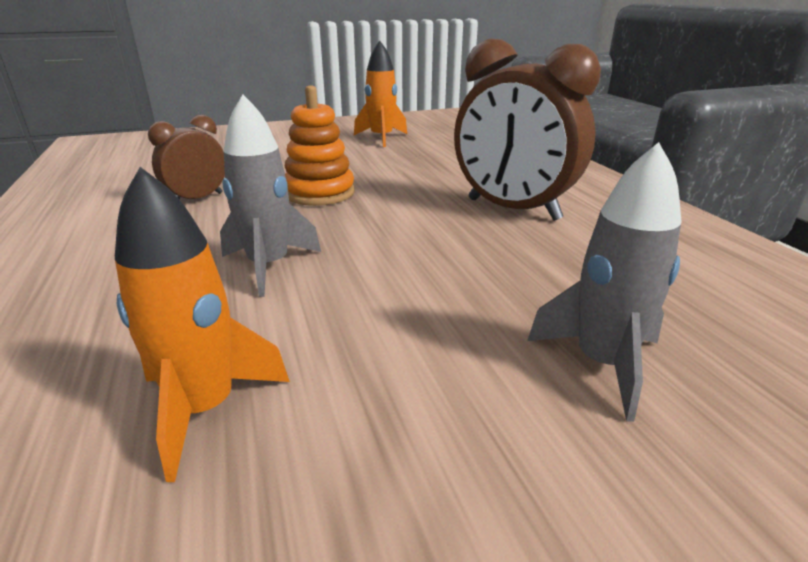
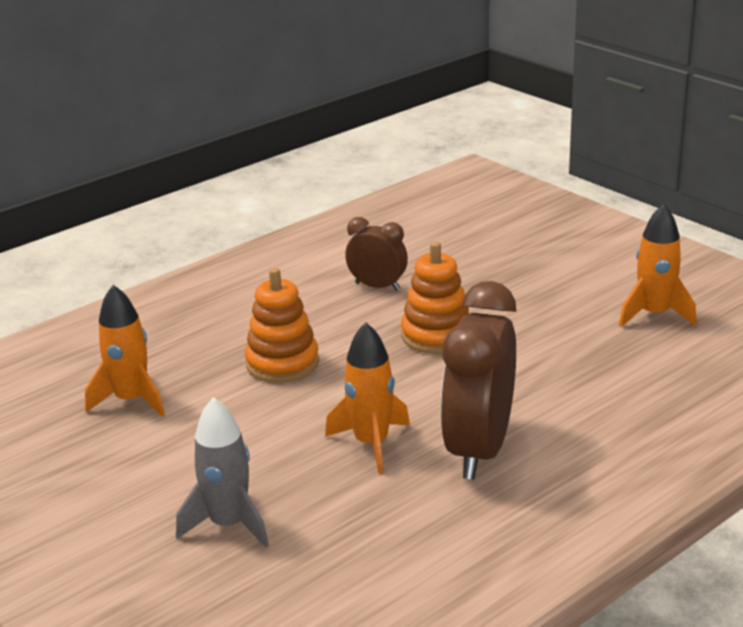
camera: 70 degrees right, 0 degrees up
grey rocket [220,95,321,297] -> orange stacking toy [245,268,319,383]
none -> orange rocket [325,322,410,474]

